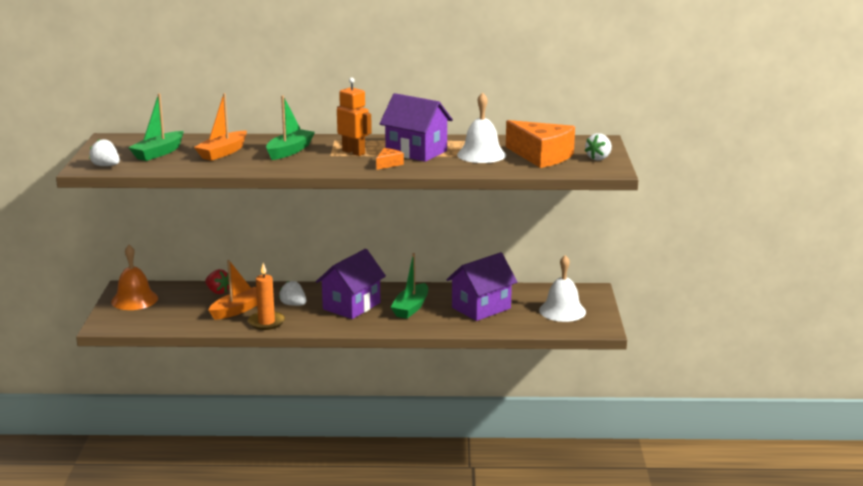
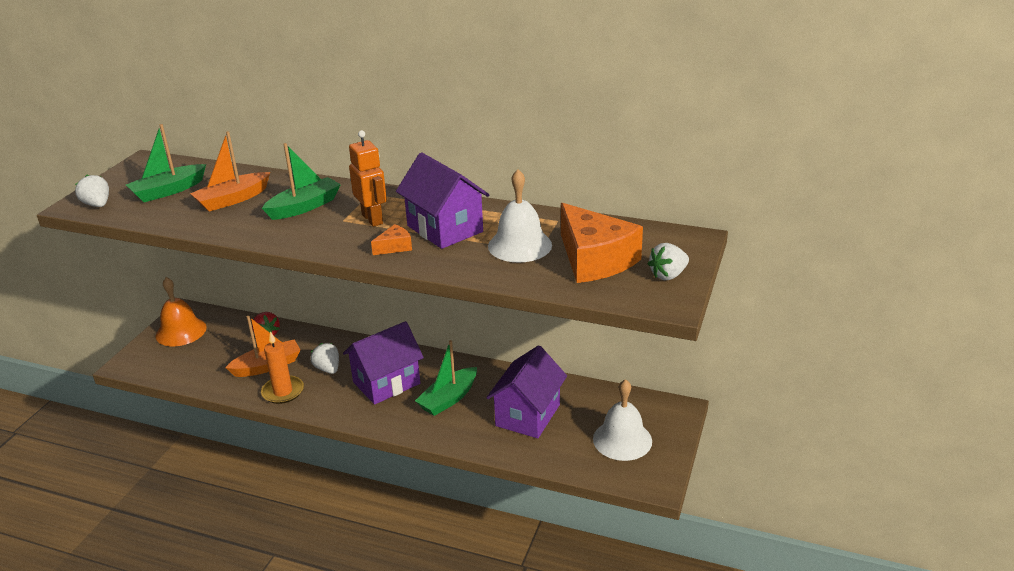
camera: 20 degrees right, 10 degrees up
purple house [447,252,517,321] -> purple house turned 45 degrees counterclockwise [486,345,567,438]

